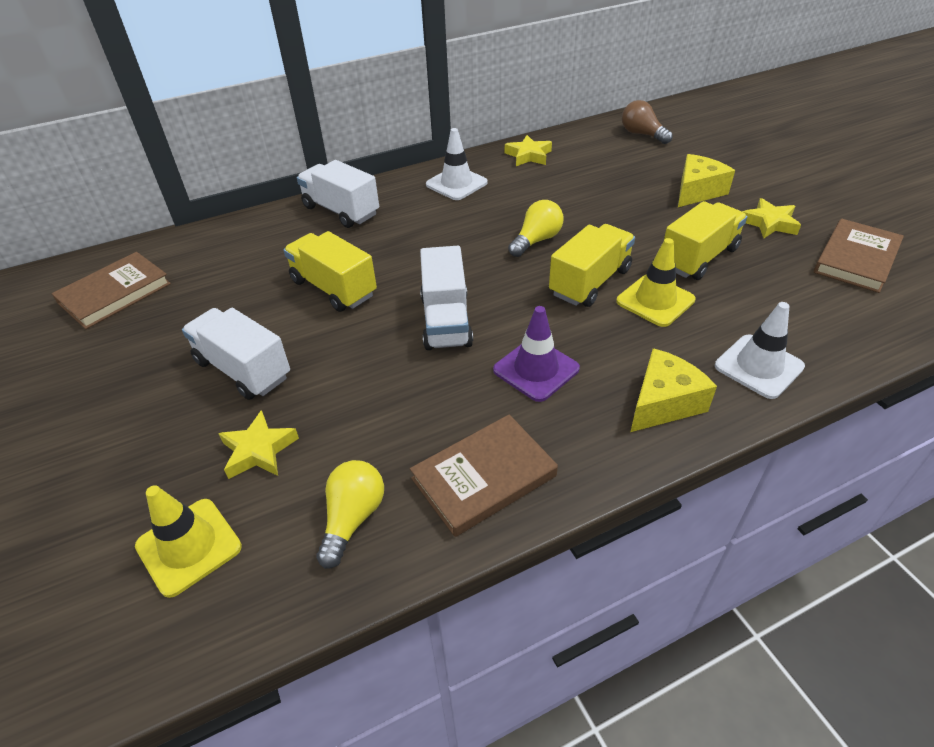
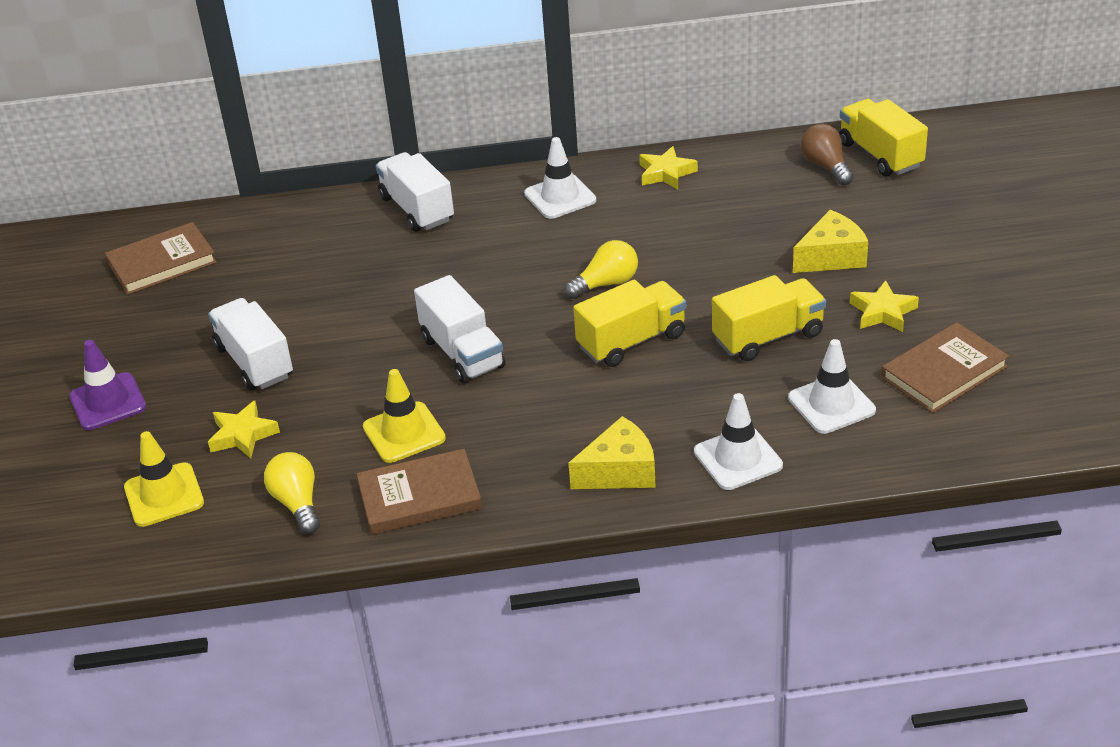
camera: 20 degrees right, 5 degrees down
yellow truck [283,231,377,312] -> yellow truck moved to [839,99,928,176]
yellow light bulb [316,460,384,569] -> yellow light bulb turned 60 degrees counterclockwise [264,452,320,534]
white truck [420,246,473,350] -> white truck turned 45 degrees counterclockwise [414,275,506,384]
purple traffic cone [493,306,580,402] -> purple traffic cone moved to [69,340,146,430]
yellow traffic cone [616,238,696,327] -> yellow traffic cone moved to [363,369,446,463]
none -> white traffic cone [788,339,876,434]

